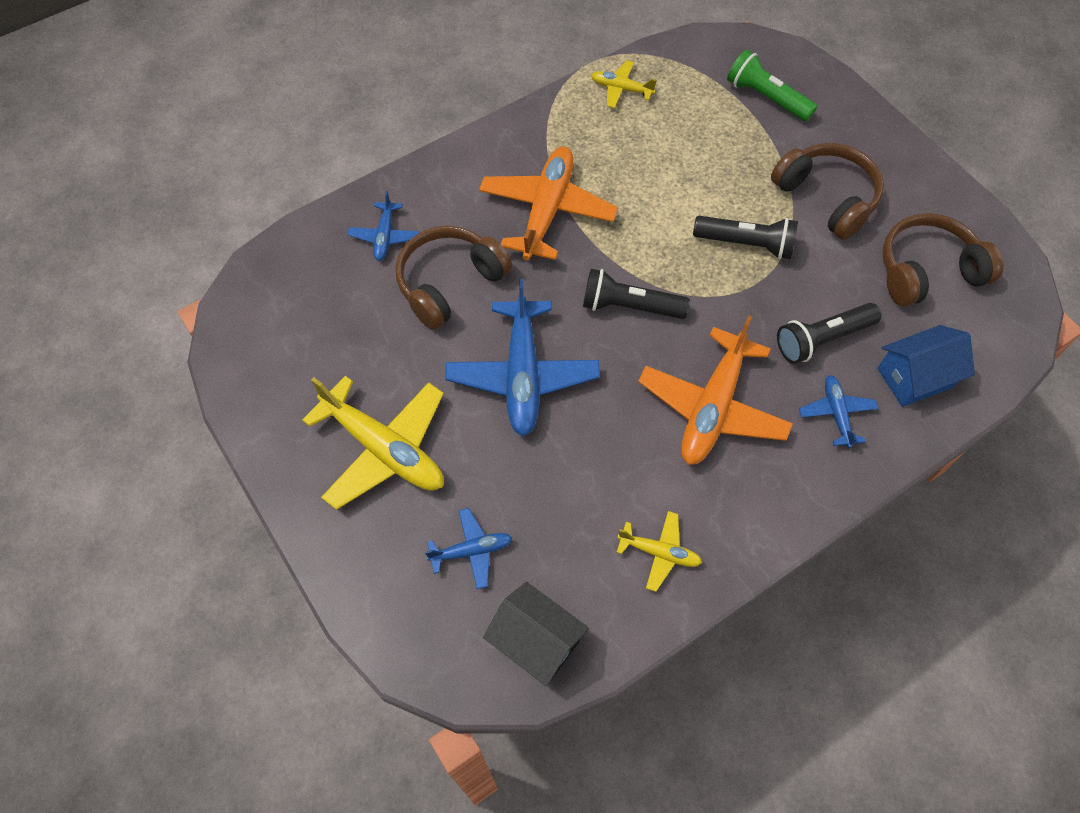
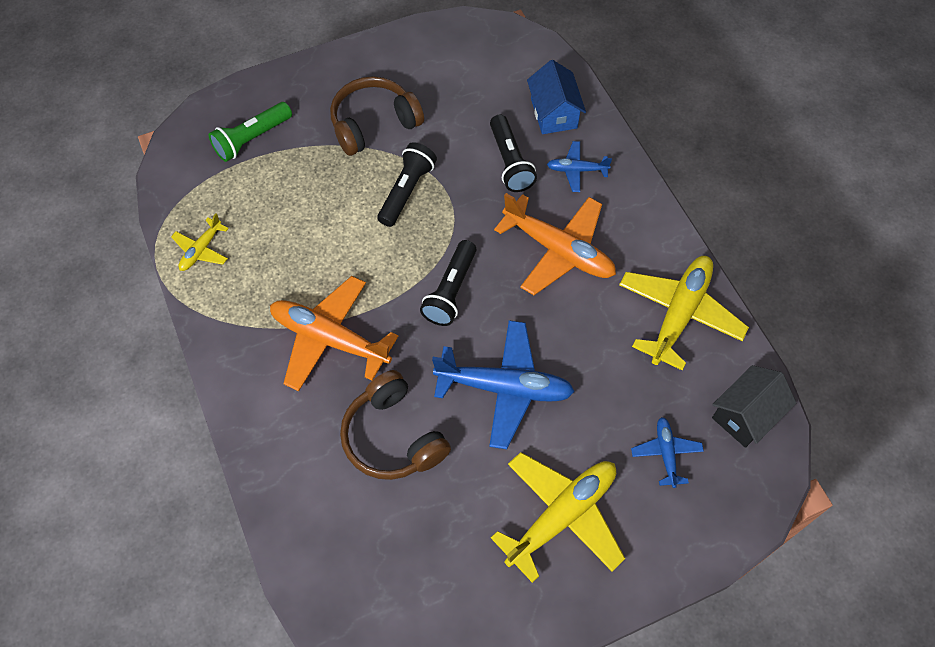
camera: 80 degrees left, 0 degrees up
blue plane [348,191,420,261] -> none
yellow plane [616,511,702,592] -> yellow plane [619,256,749,370], size x1.98
brown headphones [882,213,1004,307] -> none

